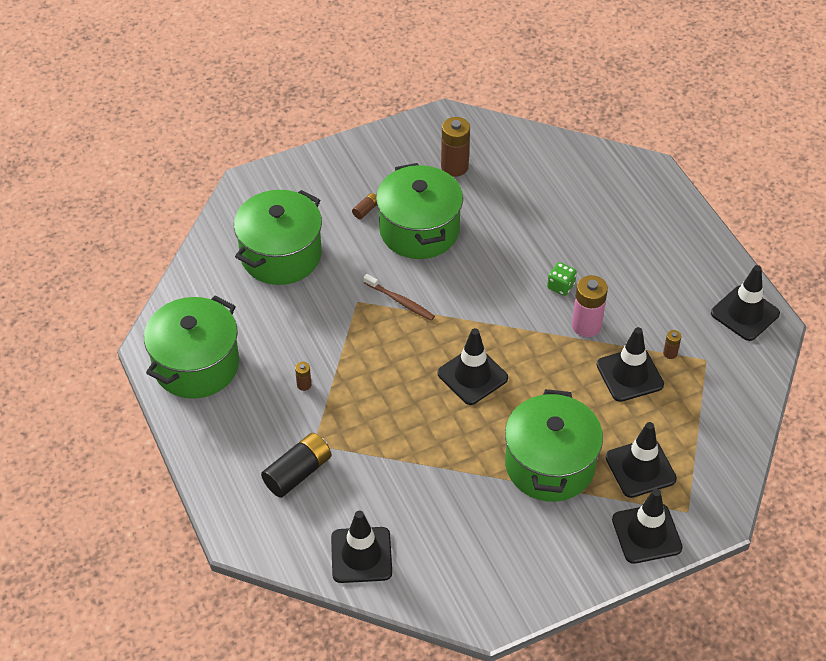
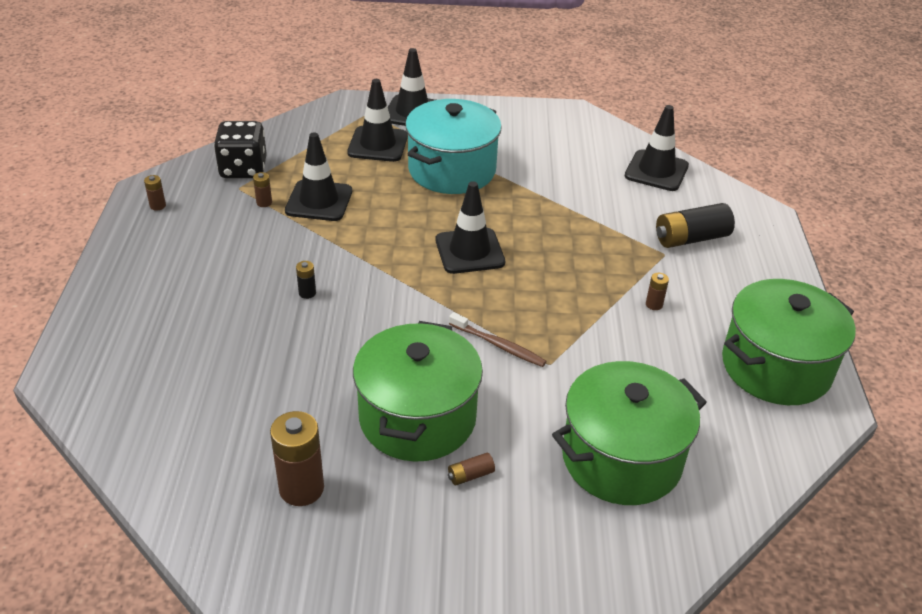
camera: 155 degrees left, 10 degrees down
brown toothbrush [363,274,435,321] -> brown toothbrush turned 150 degrees clockwise [449,312,547,367]
green pot [505,389,603,502] -> turquoise pot [405,99,502,194]
green dice [547,262,577,296] -> black battery [296,261,316,299]
pink battery [572,275,608,337] -> none
black traffic cone [711,265,780,341] -> brown battery [144,175,166,211]
none -> black dice [214,121,267,178]

